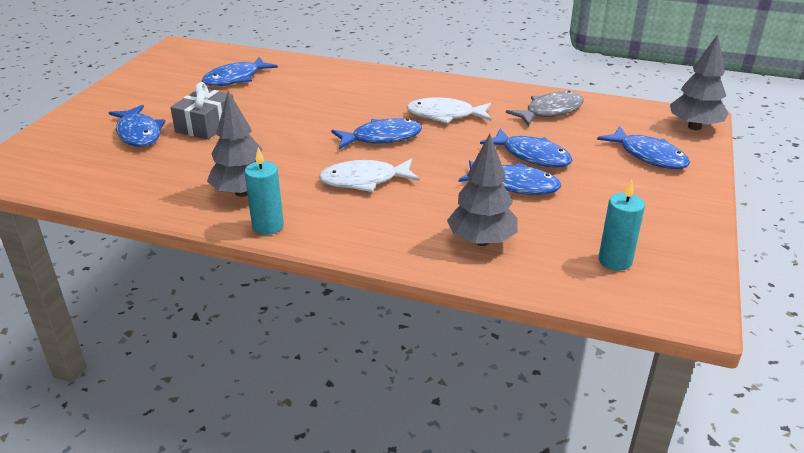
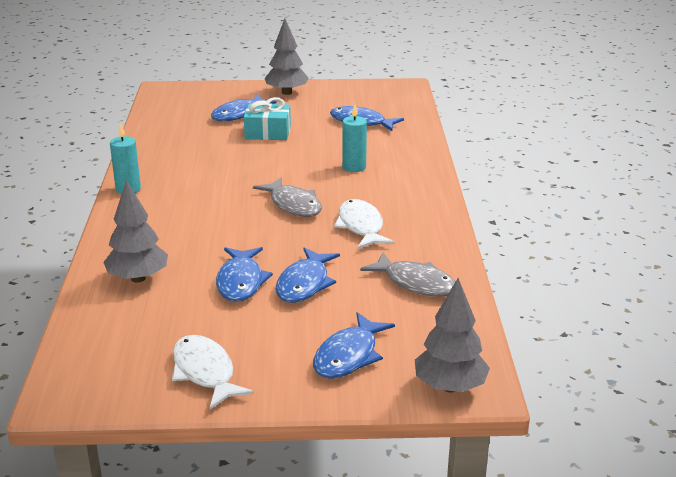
camera: 70 degrees right, 5 degrees down
grey gift [170,82,233,140] -> turquoise gift [244,97,291,140]
grey tree [207,91,262,197] -> grey tree moved to [265,19,309,95]
white fish [319,159,420,192] -> white fish moved to [172,335,254,409]
blue fish [331,118,422,149] -> grey fish [253,177,322,217]
turquoise candle [599,179,645,271] -> turquoise candle moved to [342,104,367,172]

